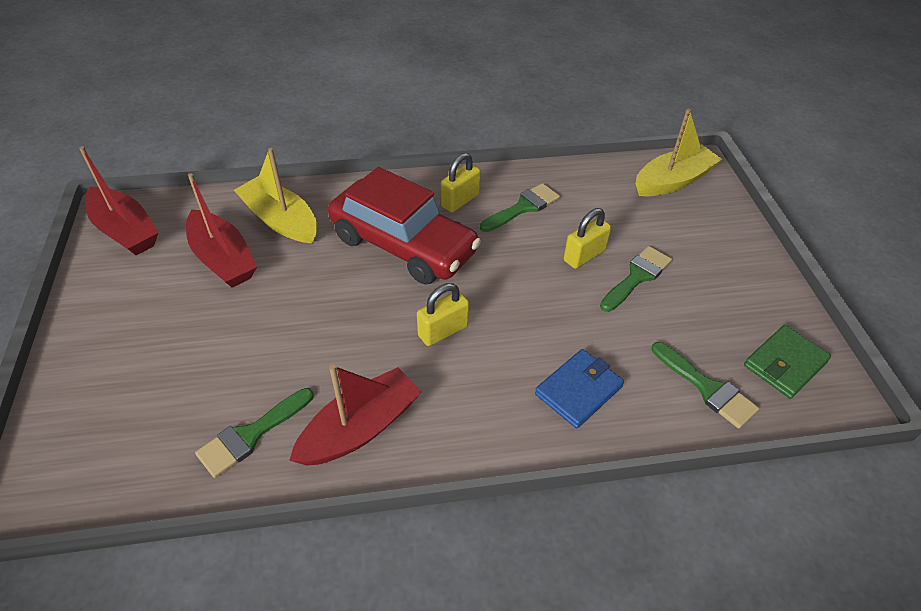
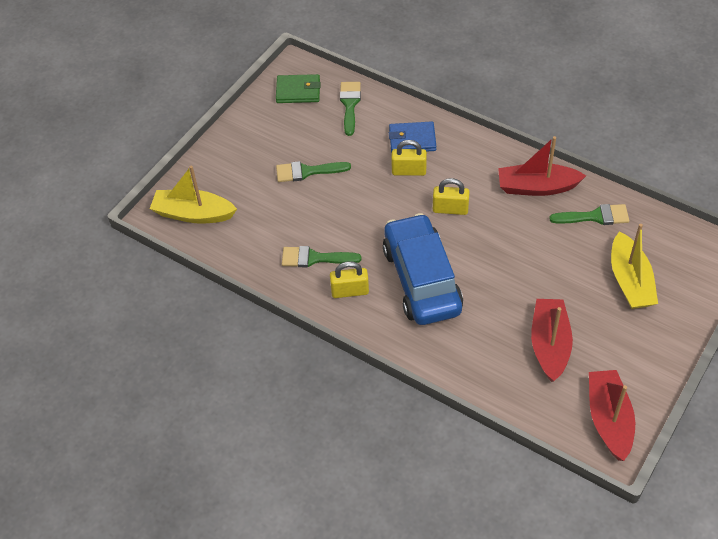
camera: 135 degrees left, 5 degrees up
yellow boat [234,148,317,243] -> yellow boat moved to [611,224,658,309]
red car [328,167,481,284] -> blue car [383,213,463,325]
yellow padlock [564,208,611,269] -> yellow padlock moved to [391,140,427,176]

